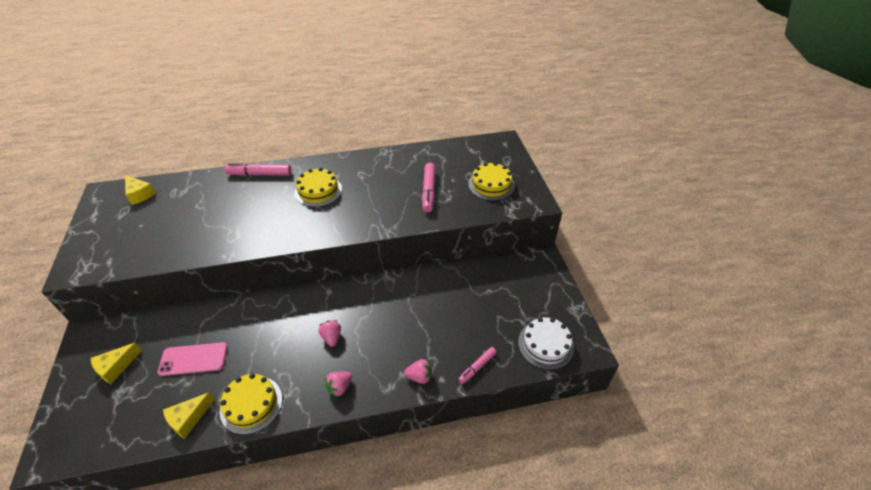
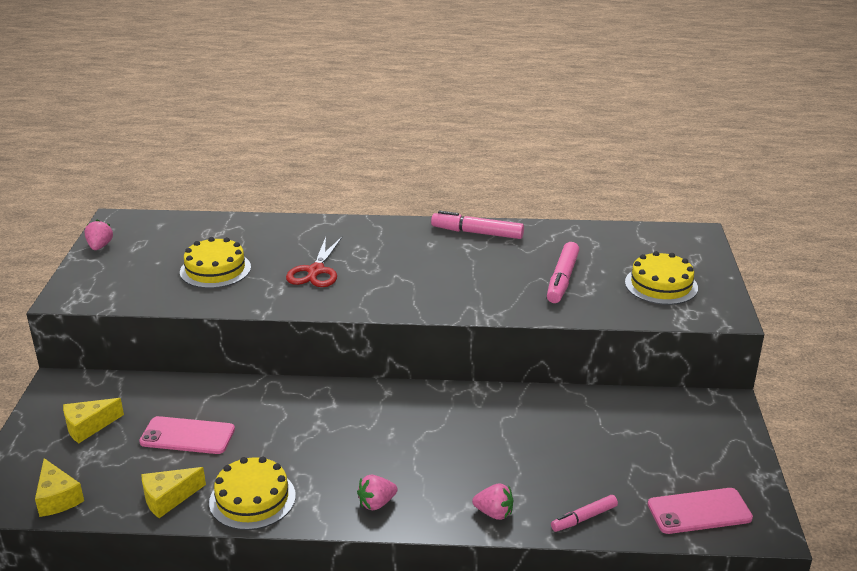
camera: 15 degrees right, 15 degrees down
yellow cheese [125,175,156,205] -> yellow cheese moved to [35,458,84,517]
pink marker [225,163,291,176] -> pink marker moved to [431,211,524,239]
yellow cake [295,168,342,207] -> yellow cake moved to [180,237,251,288]
pink strawberry [318,320,341,347] -> pink strawberry moved to [84,220,113,250]
white cake [518,317,574,370] -> pink phone [648,488,753,534]
none -> red scissors [286,237,342,287]

